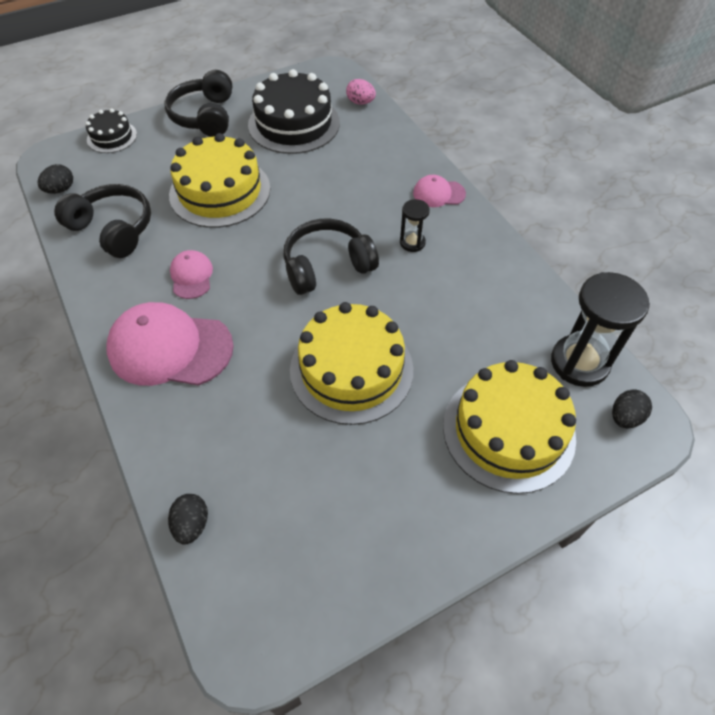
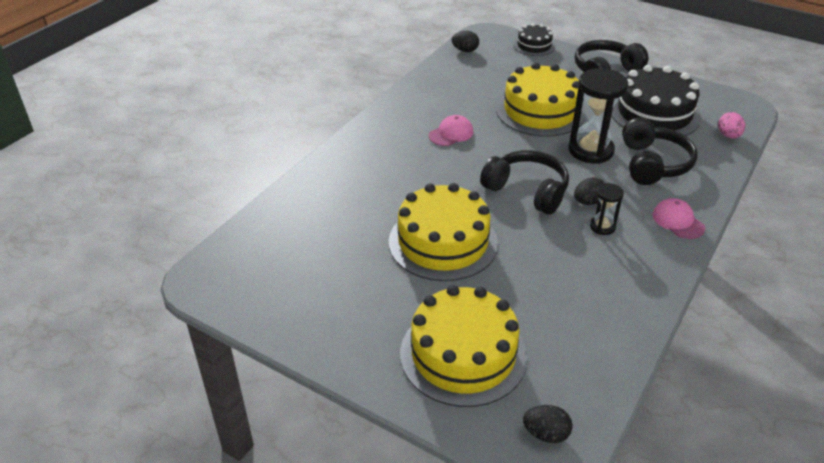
camera: 60 degrees right, 15 degrees down
black headphones [54,184,151,258] -> black headphones moved to [622,117,698,185]
pink cap [106,302,234,386] -> none
black egg [168,494,208,545] -> black egg moved to [574,177,604,205]
black hourglass [551,272,650,387] -> black hourglass moved to [568,68,628,164]

